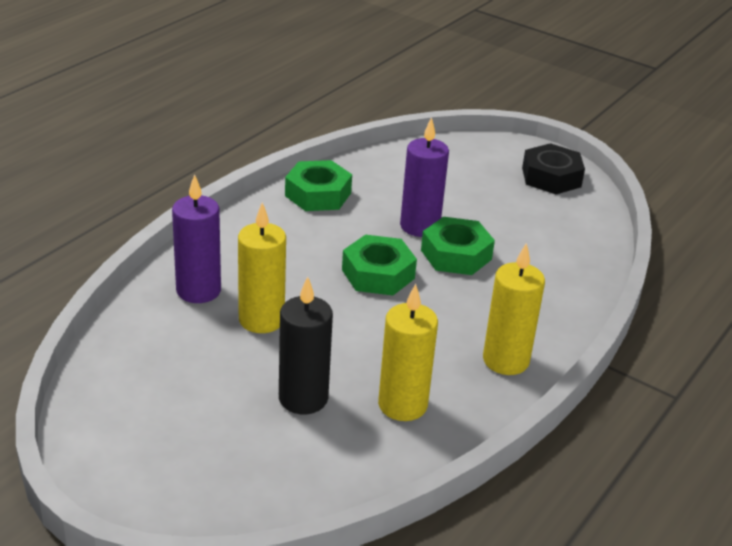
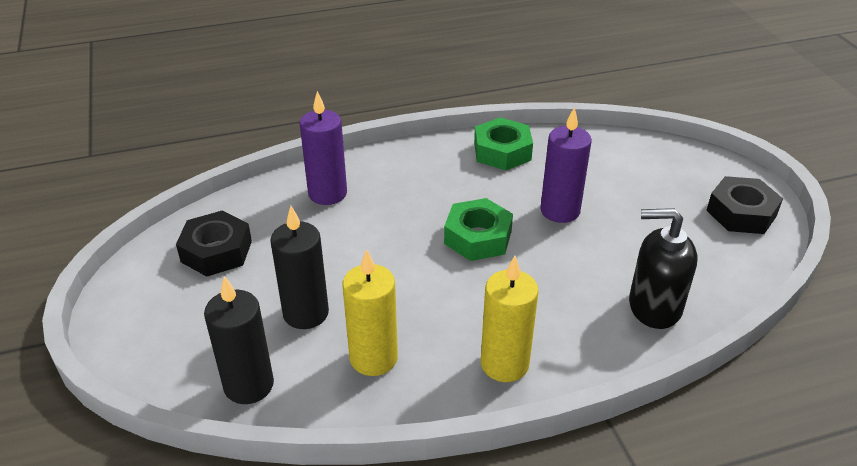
camera: 40 degrees right, 5 degrees up
yellow candle [238,202,286,333] -> none
green nut [421,217,495,275] -> none
none -> black nut [176,210,252,277]
none -> black candle [204,276,274,404]
none -> black soap dispenser [629,208,697,329]

